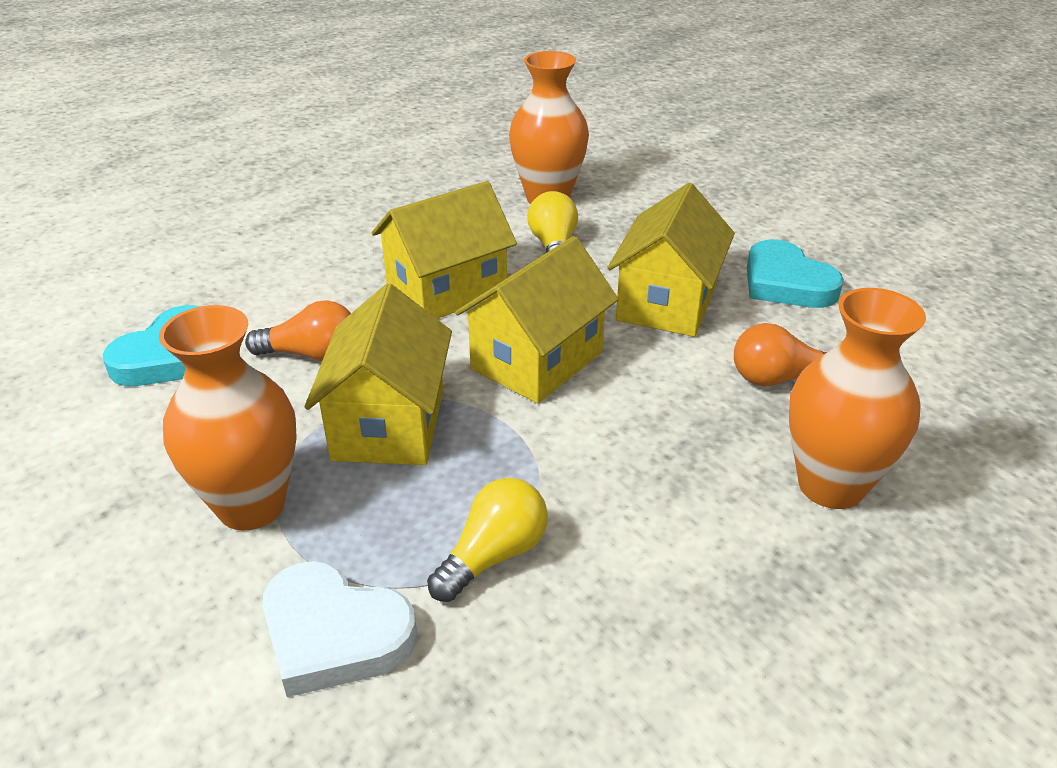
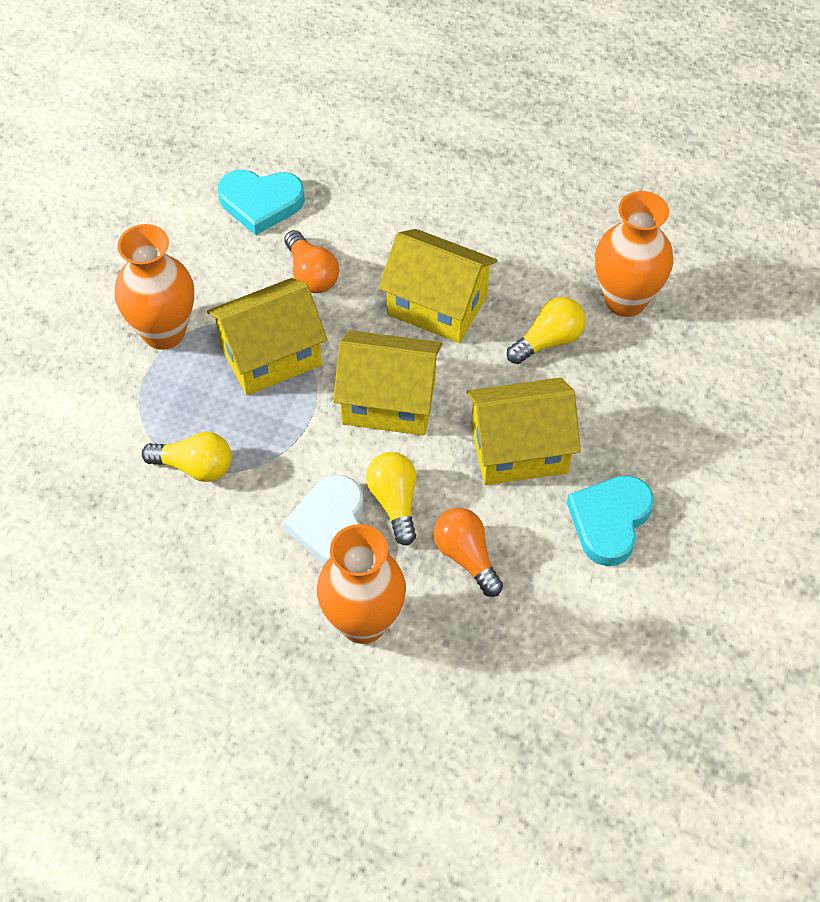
camera: 60 degrees right, 20 degrees up
white heart [262,561,417,697] -> white heart moved to [284,475,364,565]
none -> yellow light bulb [366,452,416,546]

